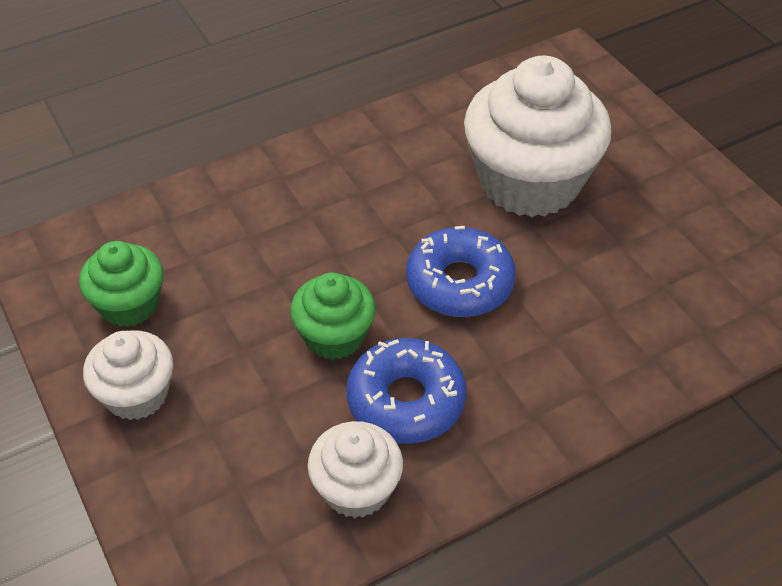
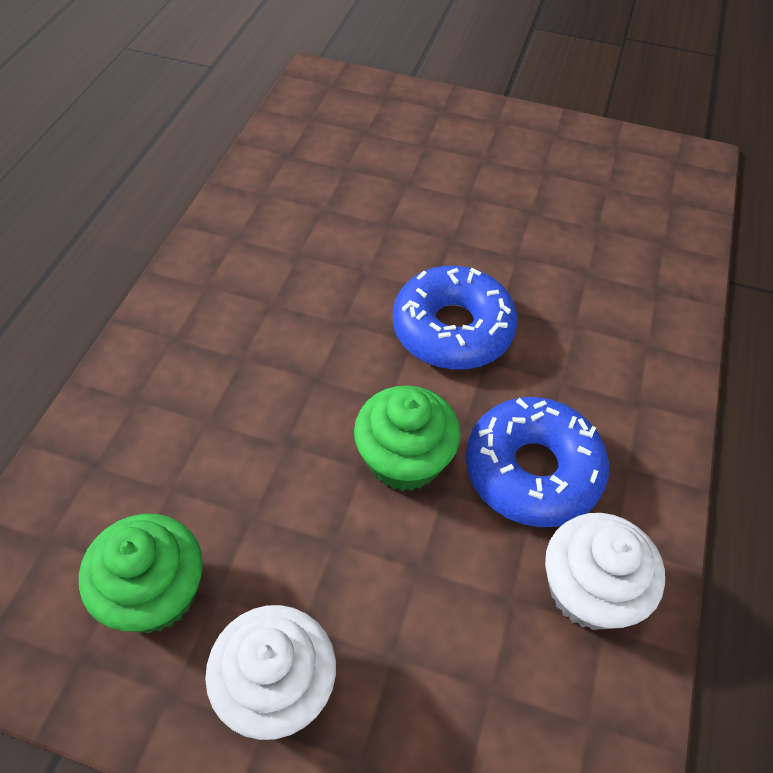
camera: 45 degrees left, 5 degrees up
white cupcake [464,56,612,217] -> none

